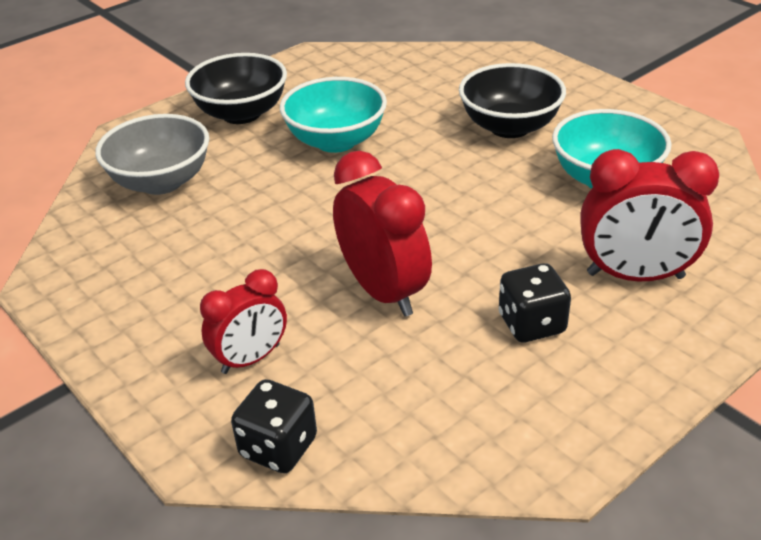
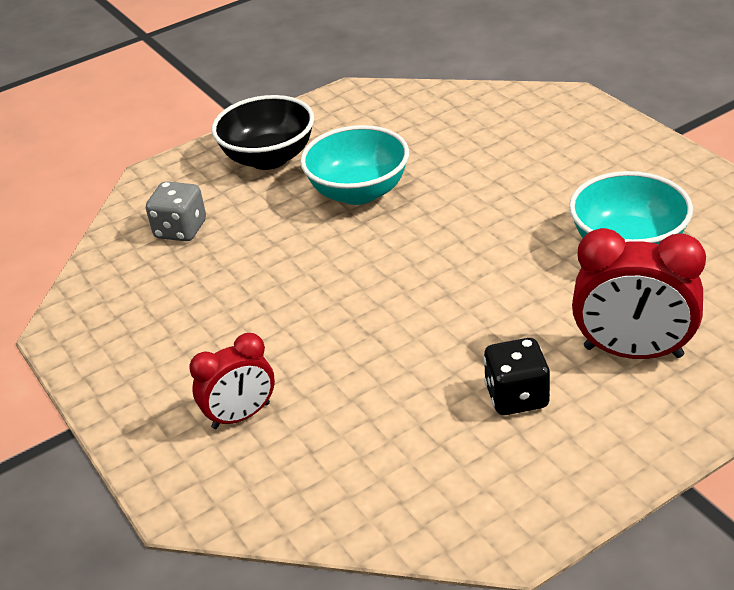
camera: 10 degrees right, 0 degrees up
grey bowl [95,114,209,195] -> grey dice [146,181,206,241]
black dice [231,379,317,473] -> none
red clock [333,151,432,317] -> none
black bowl [459,63,566,138] -> none

